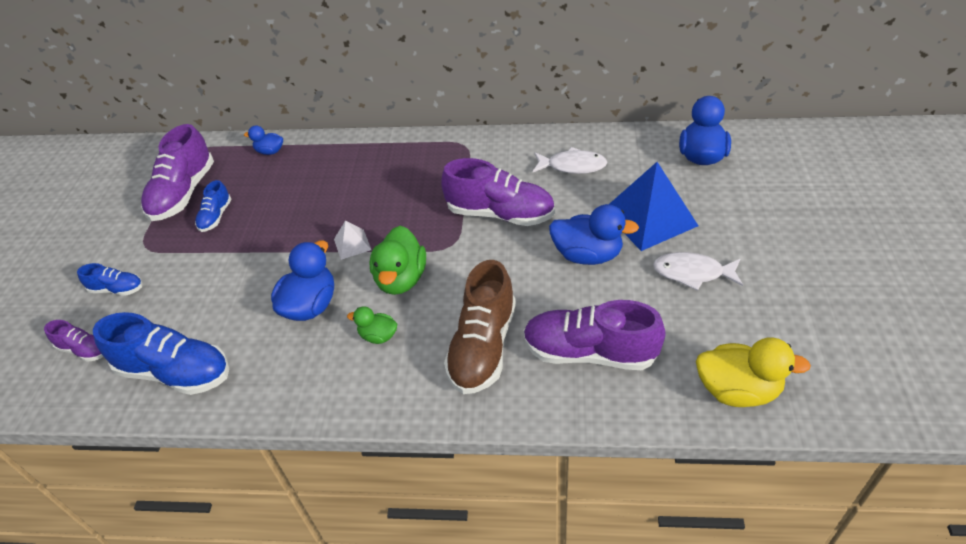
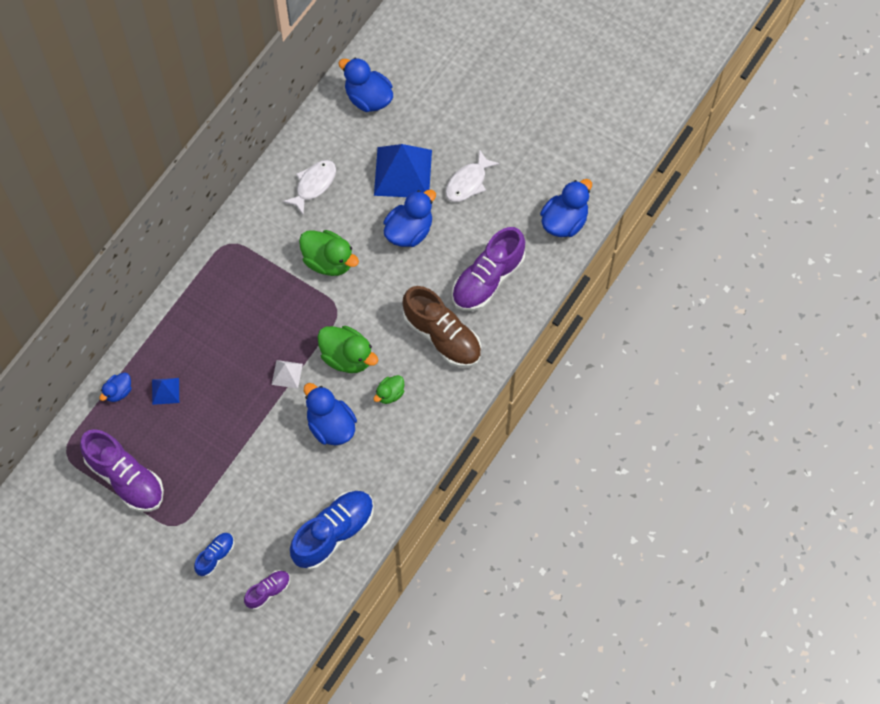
camera: 65 degrees left, 20 degrees up
blue shoe [195,180,231,232] -> none
purple shoe [441,158,555,226] -> green duck [299,230,359,276]
yellow duck [696,337,811,407] -> blue duck [540,179,592,237]
none -> blue pyramid [152,378,179,405]

